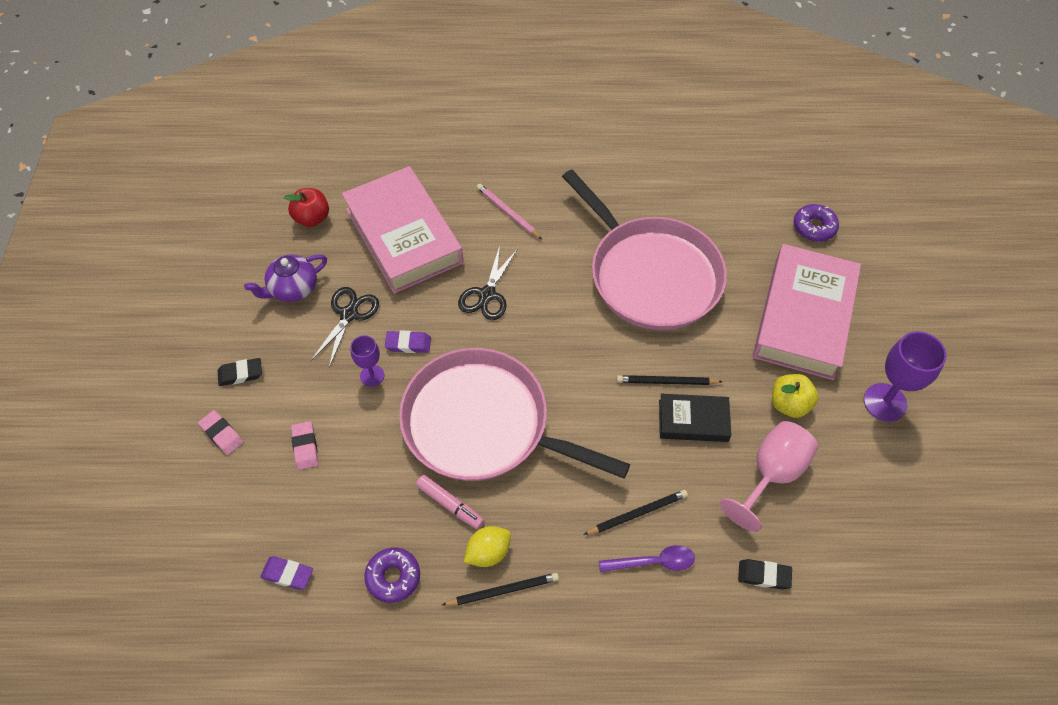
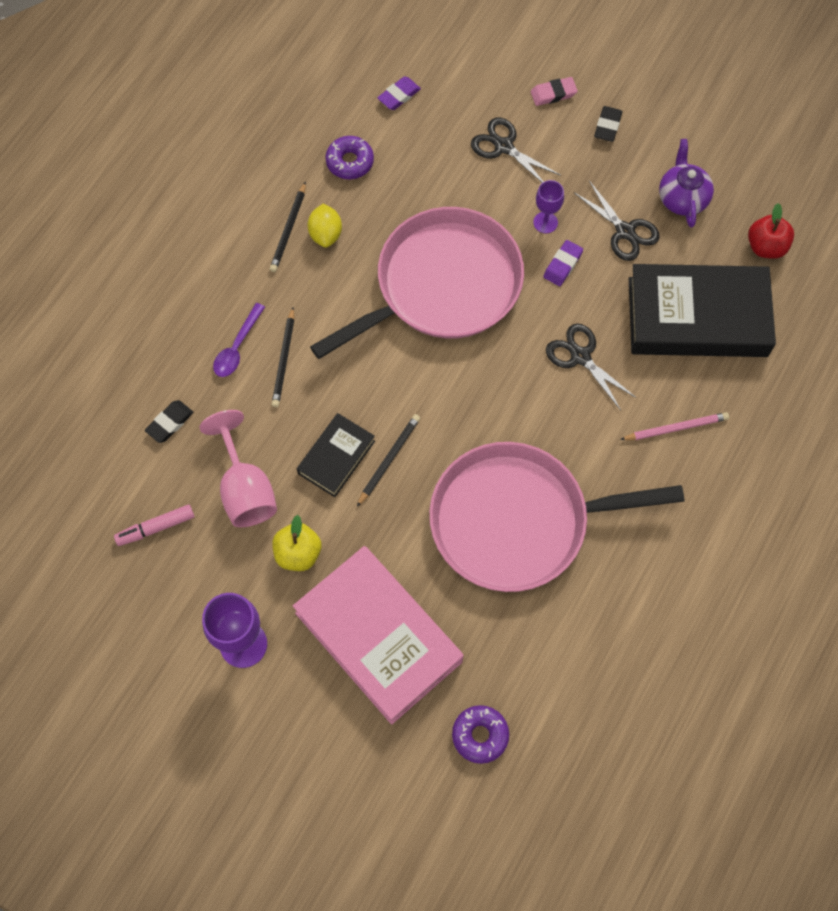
camera: 120 degrees right, 10 degrees up
pink eraser [291,421,318,470] -> black scissors [471,118,561,183]
pink book [342,166,463,293] -> black book [629,264,776,357]
pink marker [416,475,484,530] -> pink marker moved to [114,504,194,546]

